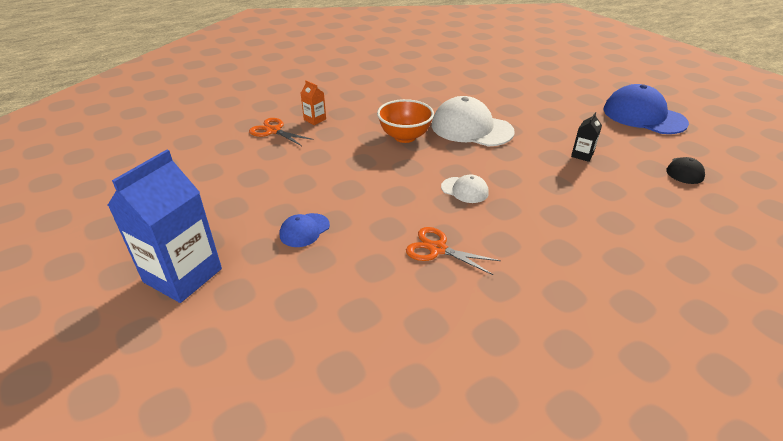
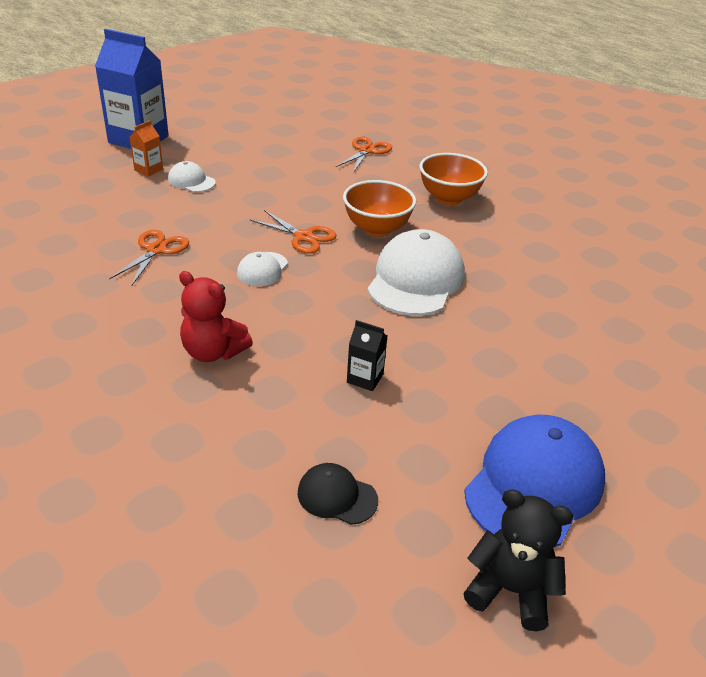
camera: 80 degrees right, 0 degrees up
blue cap [280,213,330,247] -> white cap [168,161,216,192]
orange carton [301,80,326,125] -> orange carton moved to [130,120,163,177]
none -> red teddy bear [179,271,253,362]
none -> orange scissors [250,210,336,254]
none -> orange bowl [419,153,488,205]
none -> black teddy bear [463,489,573,631]

